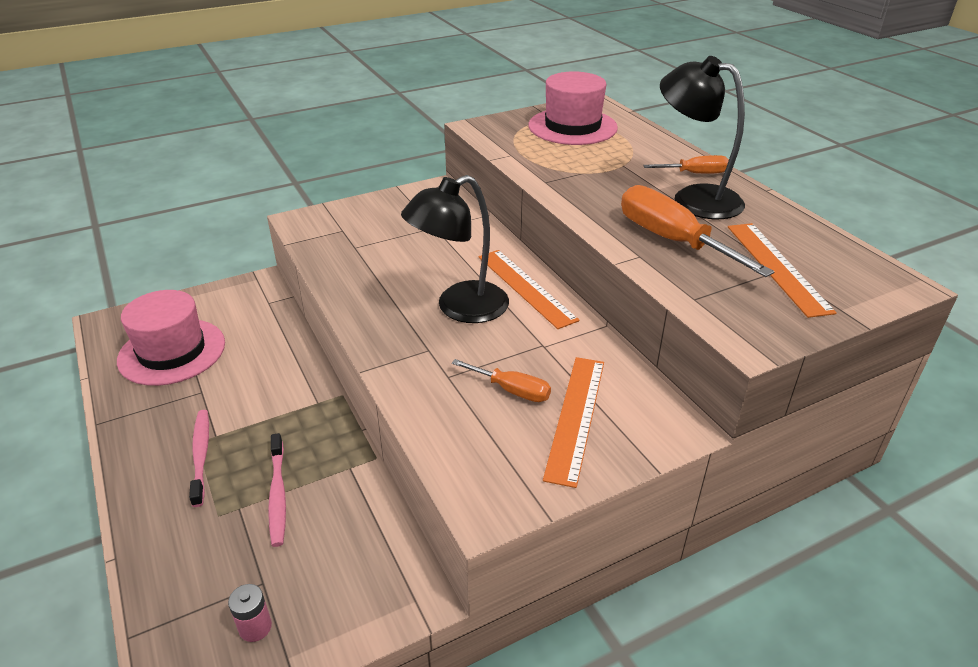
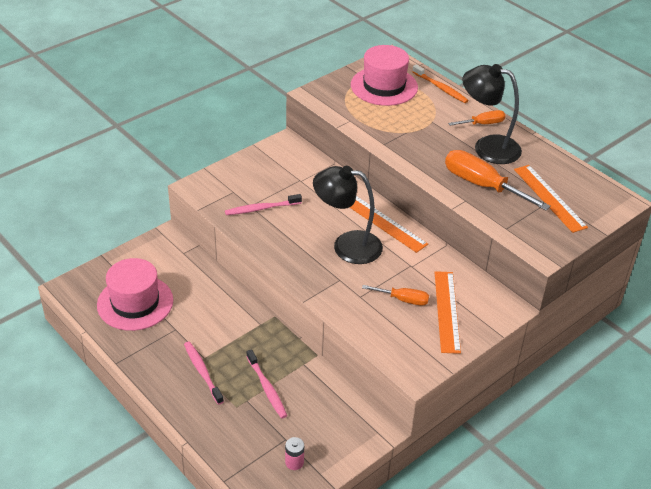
camera: 15 degrees left, 5 degrees up
black lamp [401,175,509,323] -> black lamp turned 60 degrees clockwise [313,166,383,264]
none -> pink toothbrush [225,194,302,215]
none -> orange toothbrush [412,65,469,103]

